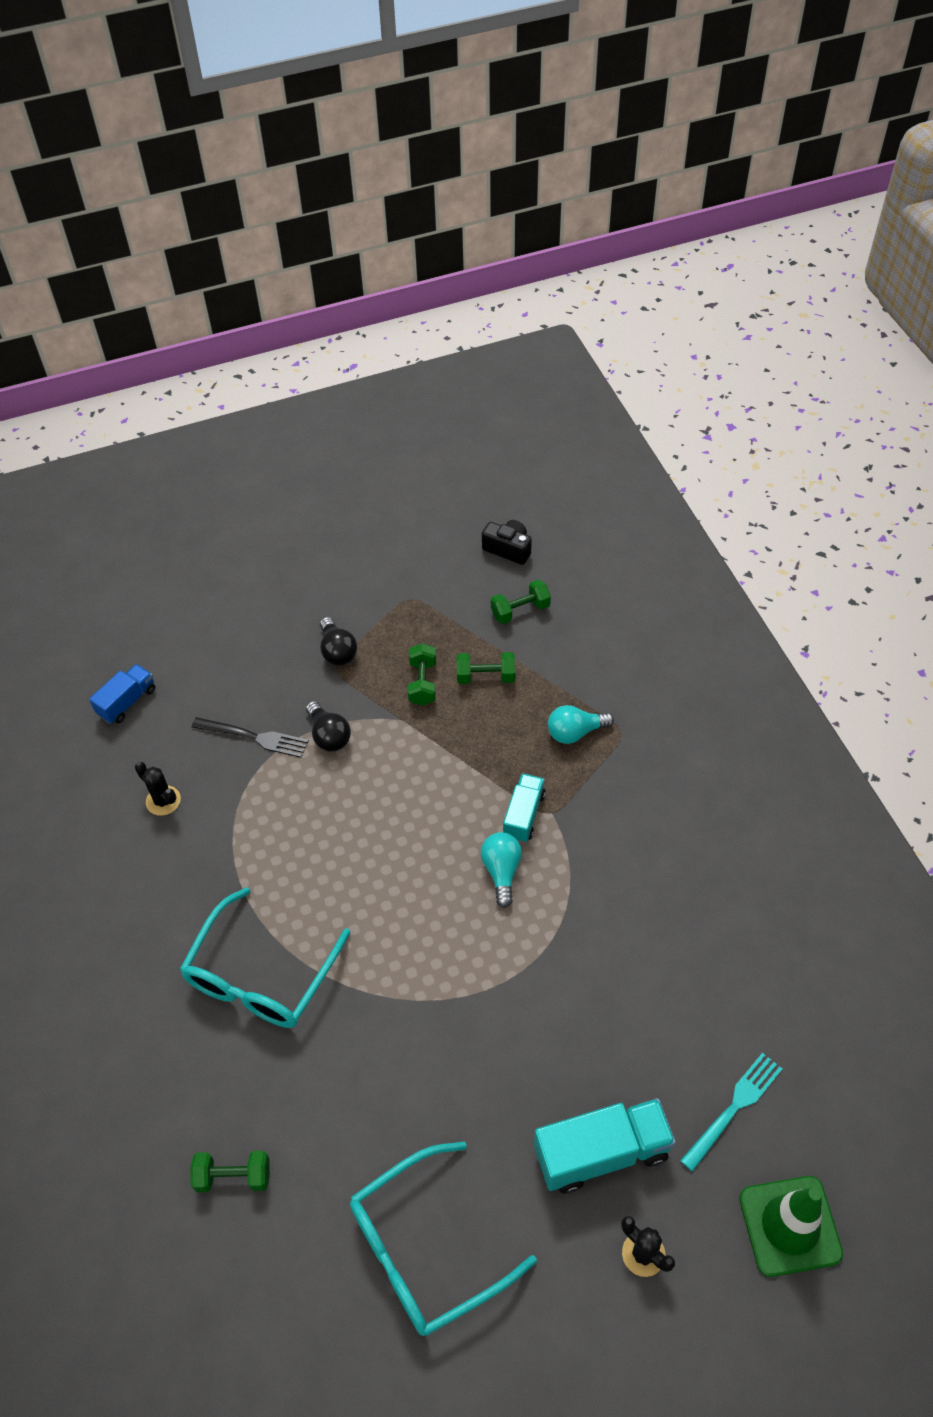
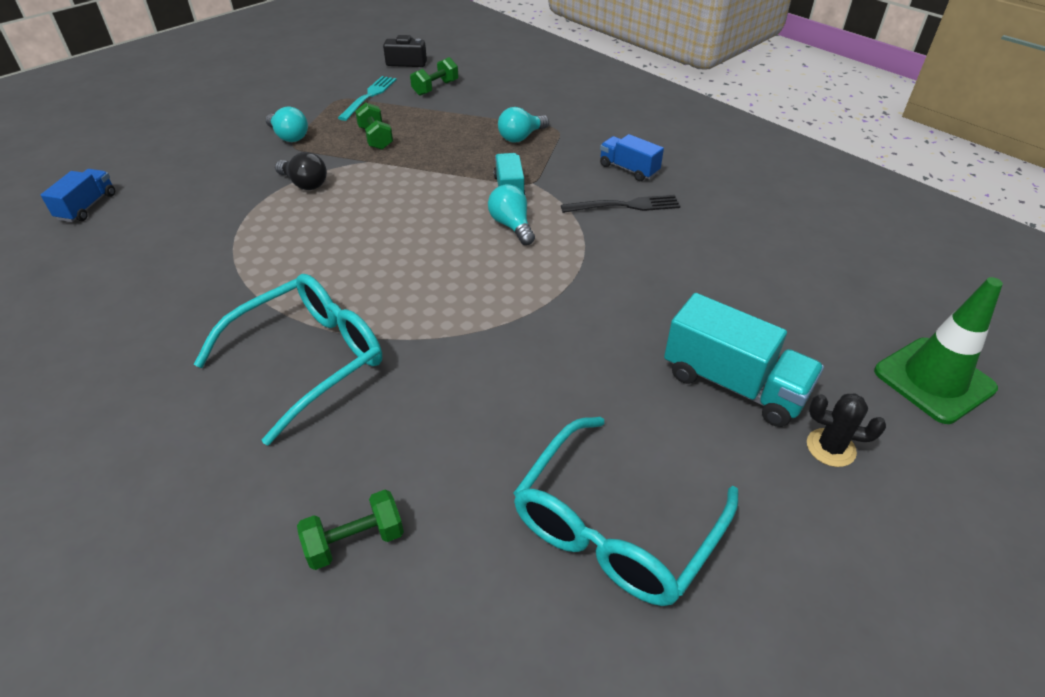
camera: 25 degrees left, 10 degrees down
black cactus [135,762,181,816] -> none
turquoise glasses [180,887,350,1028] -> turquoise glasses turned 135 degrees counterclockwise [194,274,382,446]
black fork [192,717,308,758] -> black fork moved to [561,195,680,213]
black light bulb [320,617,357,665] -> turquoise light bulb [266,107,308,142]
green dumbbell [456,652,515,684] -> none
turquoise truck [534,1098,676,1193] -> turquoise truck turned 75 degrees clockwise [664,293,824,427]
turquoise fork [680,1053,782,1172] -> turquoise fork moved to [338,76,397,121]
none -> blue truck [600,134,664,181]

